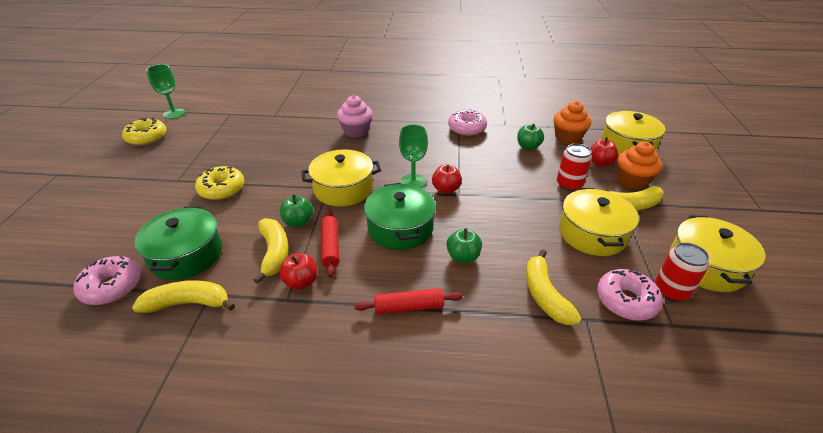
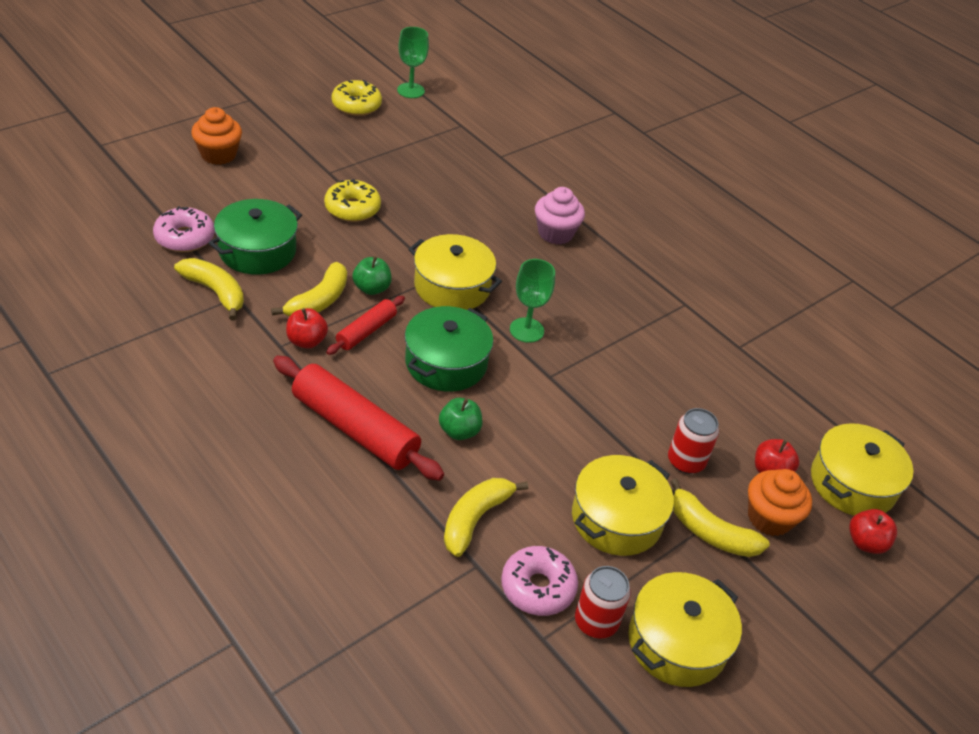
camera: 40 degrees right, 5 degrees up
red rolling pin [354,288,463,315] -> red rolling pin [273,356,444,481], size x1.84
red apple [432,165,462,194] -> red apple moved to [849,509,897,554]
pink donut [448,109,487,136] -> none
green apple [517,124,544,150] -> none
orange cupcake [554,101,591,144] -> orange cupcake moved to [191,107,242,165]

